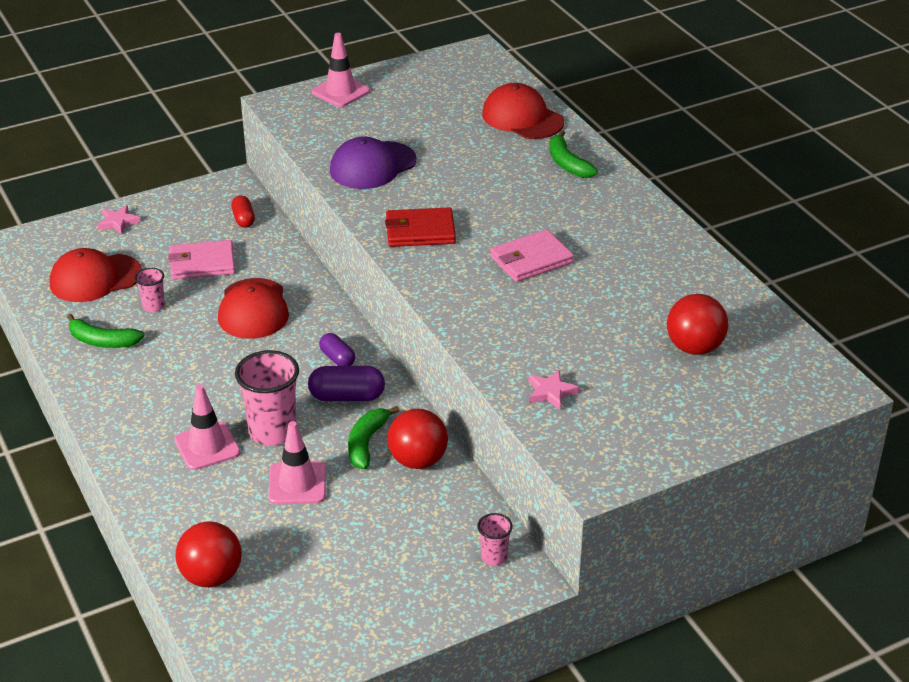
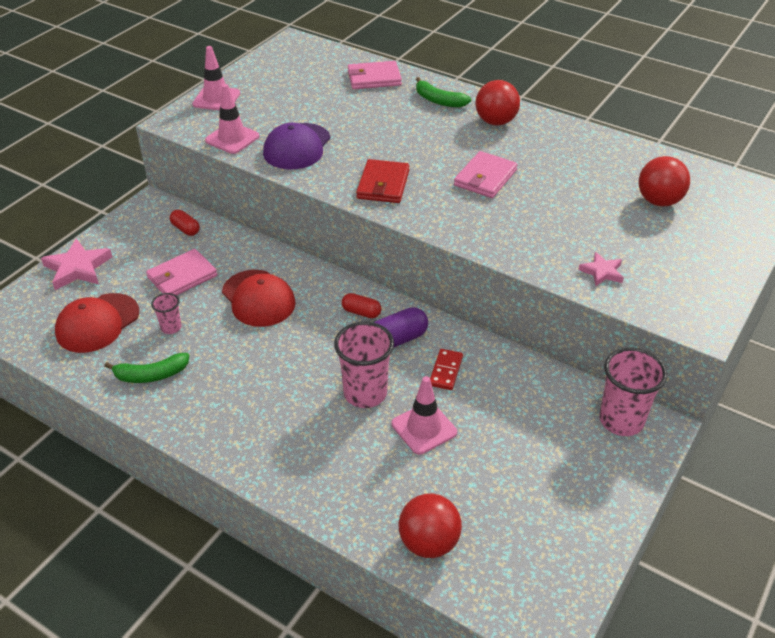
camera: 30 degrees left, 5 degrees up
pink star [97,205,141,235] -> pink star [41,238,112,290], size x1.72
pink traffic cone [174,385,240,470] -> pink traffic cone moved to [205,84,259,154]
purple capsule [319,333,355,366] -> red capsule [342,293,381,318]
green banana [348,406,400,469] -> red domino [430,349,463,390]
red wallet [385,207,456,247] -> red wallet turned 45 degrees counterclockwise [356,159,410,203]
red ball [387,409,448,469] -> red ball moved to [476,80,520,126]
pink cup [477,513,513,566] -> pink cup [599,348,667,436], size x1.95
red cap [482,83,564,139] -> pink wallet [348,61,402,89]

